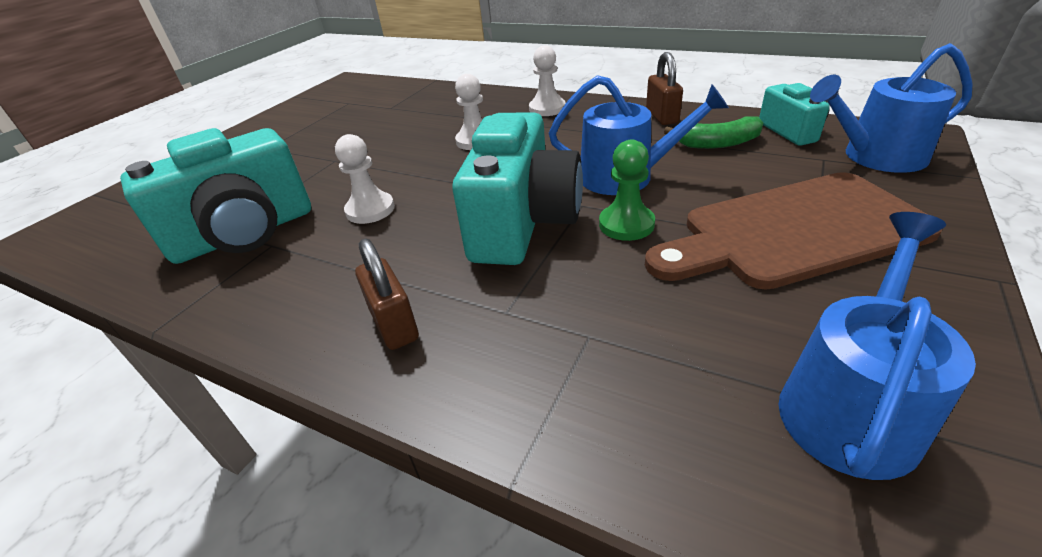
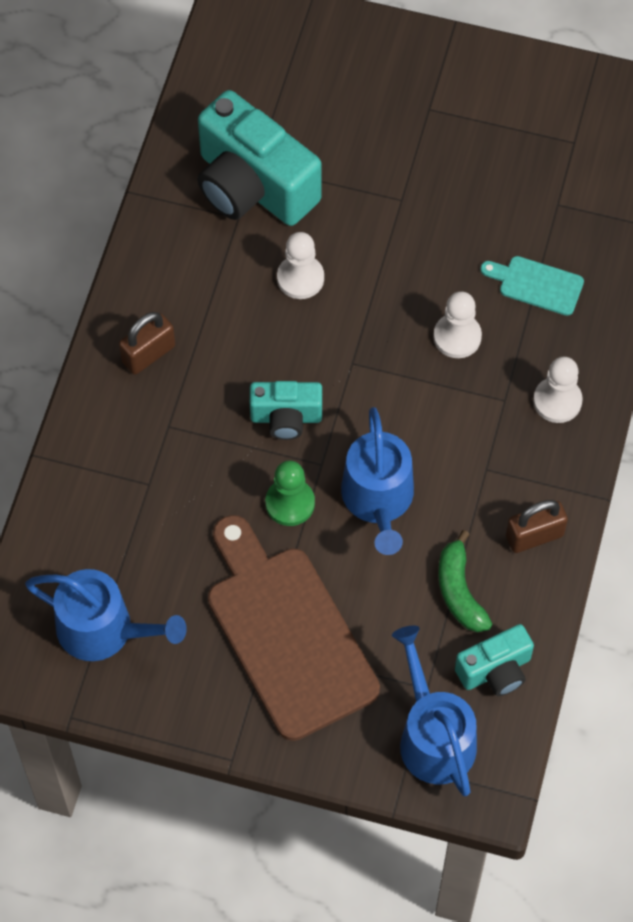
camera: 75 degrees right, 25 degrees up
turquoise camera [452,113,583,265] -> turquoise camera [250,381,322,440], size x0.53
none -> turquoise cutting board [481,256,584,316]

